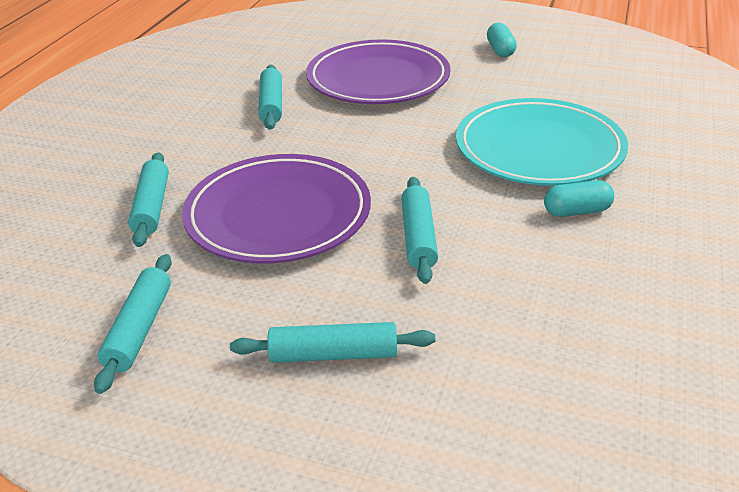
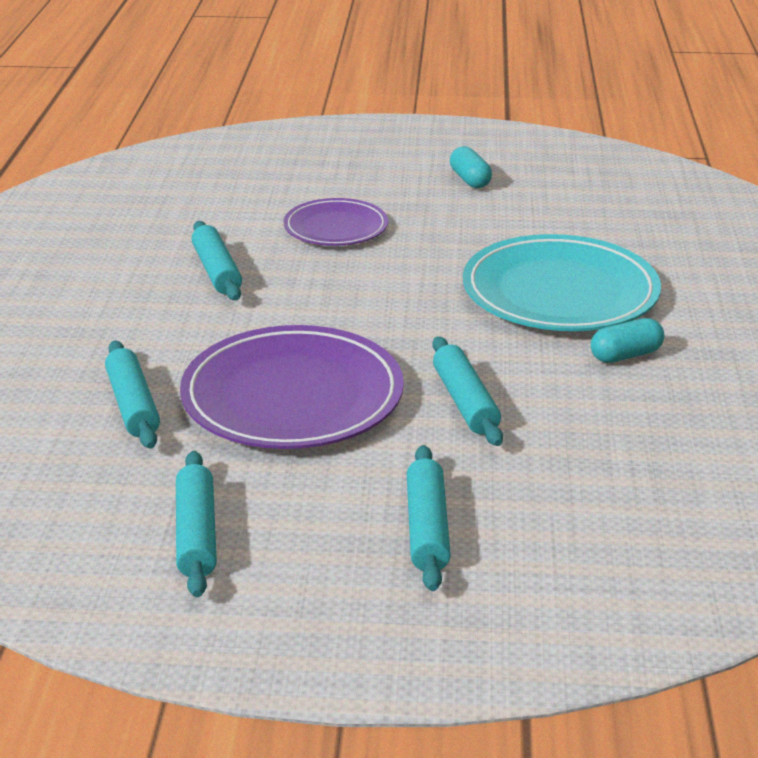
camera: 15 degrees left, 5 degrees down
turquoise rolling pin [230,322,435,363] -> turquoise rolling pin turned 75 degrees counterclockwise [407,445,451,591]
purple plate [306,39,451,104] -> purple plate [283,198,388,246], size x0.58

